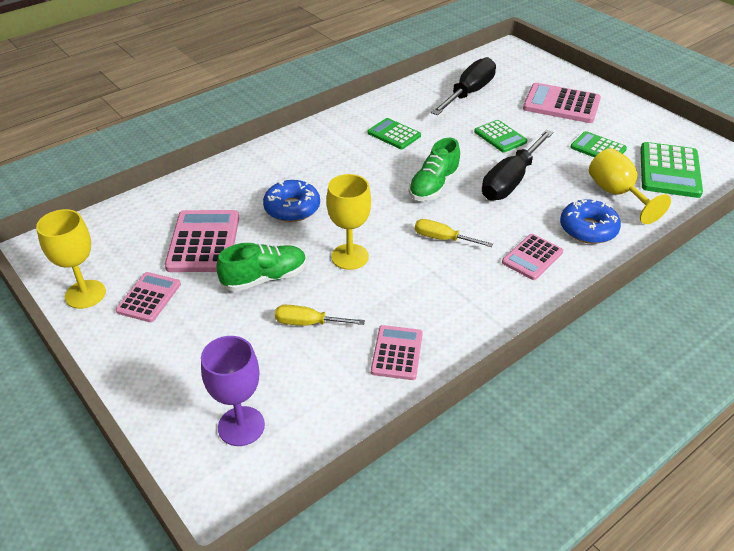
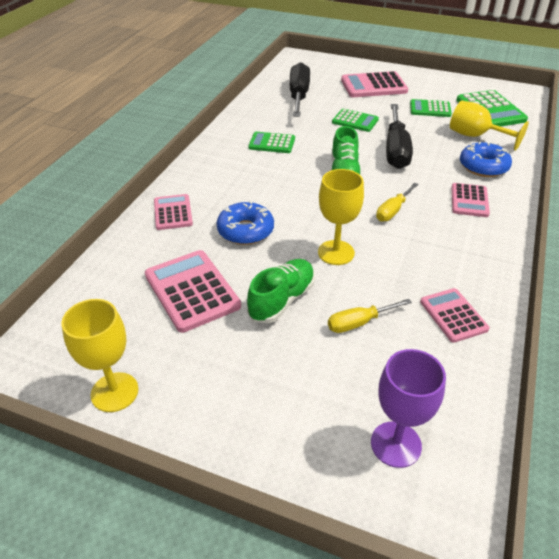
camera: 30 degrees left, 0 degrees up
pink calculator [116,272,181,322] -> pink calculator moved to [154,194,193,230]
yellow screwdriver [415,219,493,247] -> yellow screwdriver turned 45 degrees counterclockwise [376,183,419,222]

